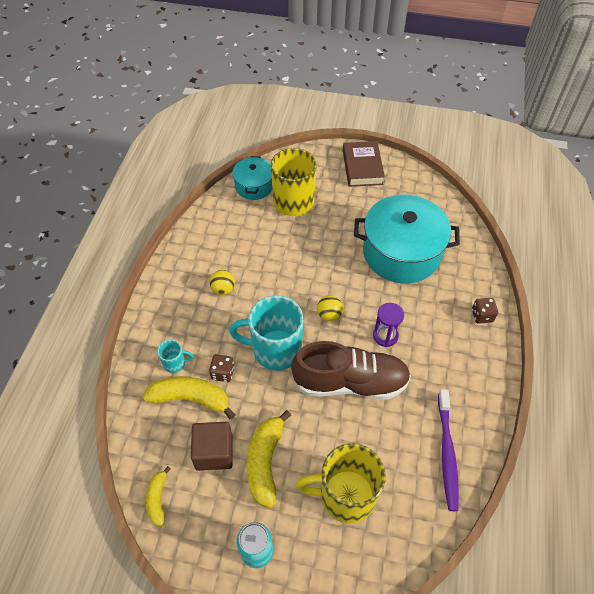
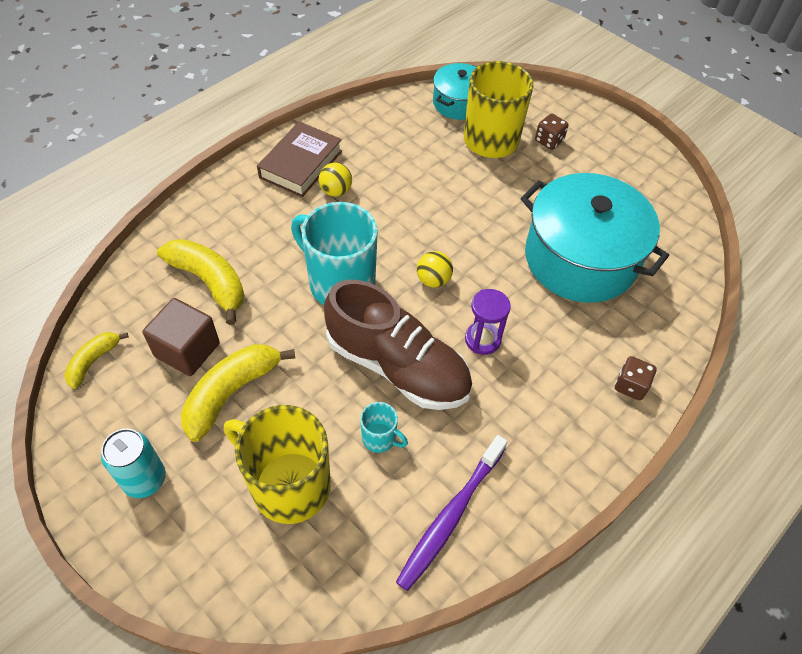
camera: 30 degrees right, 0 degrees up
turquoise mug [157,340,193,373] -> turquoise mug moved to [360,402,408,453]
brown dice [209,354,234,382] -> brown dice moved to [535,114,569,150]
brown book [343,141,385,187] -> brown book moved to [257,122,342,197]

